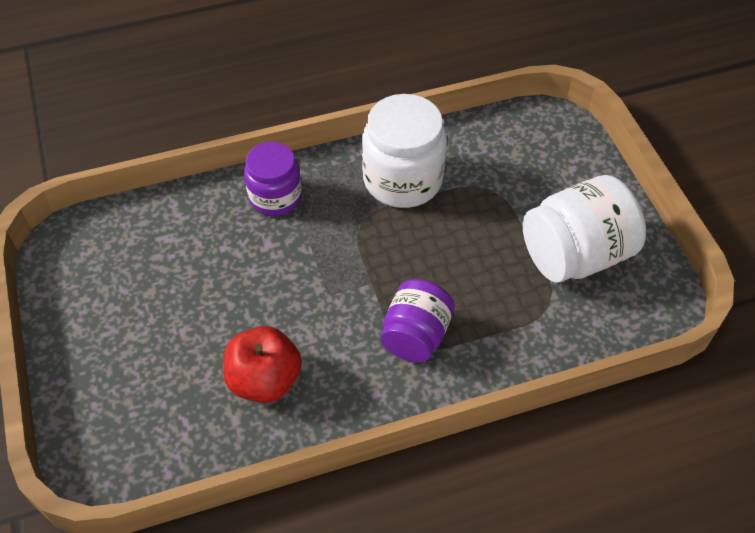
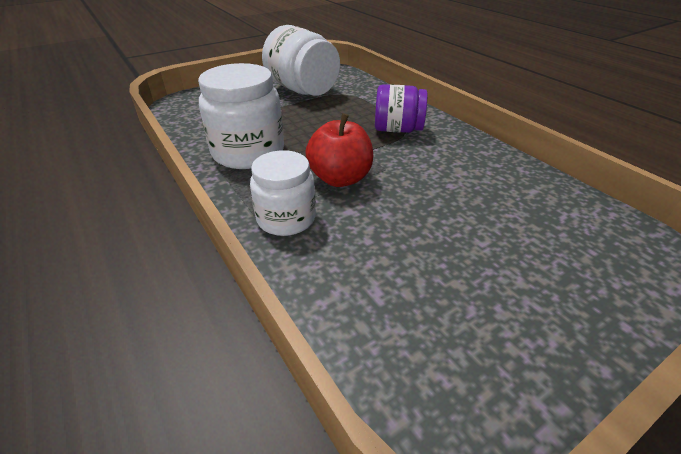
camera: 105 degrees left, 15 degrees down
red apple [223,326,302,403] -> red apple moved to [305,113,373,187]
purple jar [244,142,302,216] -> white jar [250,150,316,236]

